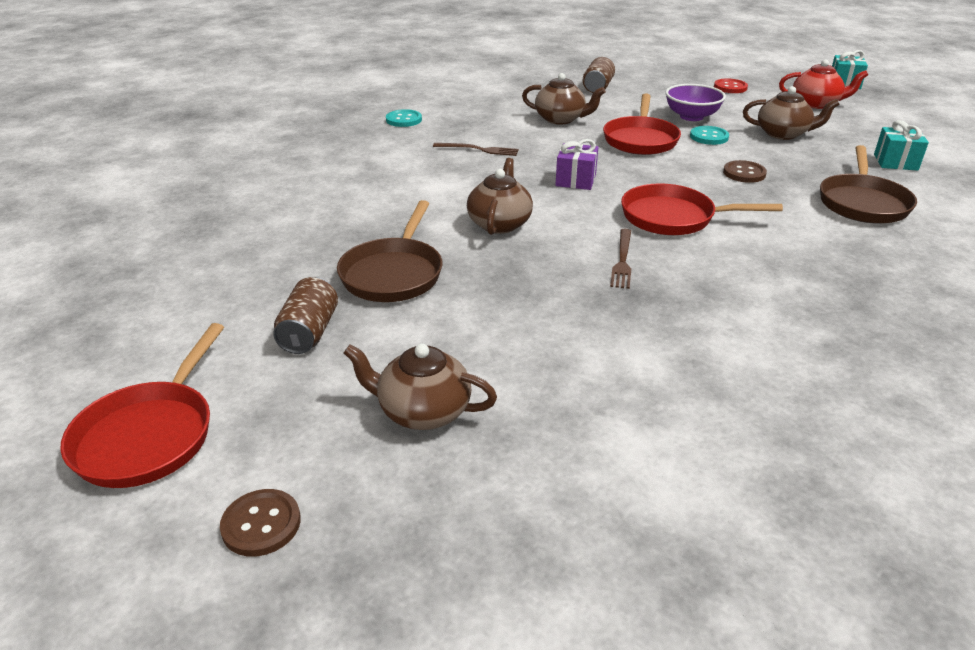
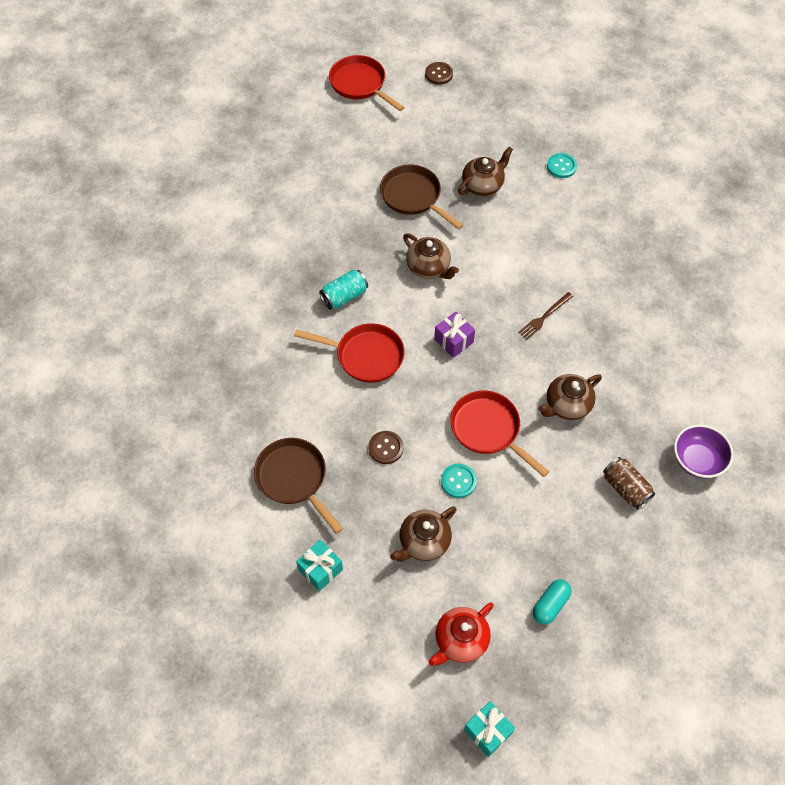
camera: 125 degrees right, 25 degrees up
brown button [220,489,301,557] -> brown button moved to [425,62,453,85]
brown can [273,277,338,354] -> none
brown teapot [344,344,497,430] -> brown teapot moved to [458,146,513,196]
turquoise button [386,109,422,127] -> turquoise button moved to [547,153,577,178]
brown fork [610,229,631,289] -> turquoise can [319,270,368,310]
red pan [621,183,783,235] -> red pan turned 60 degrees clockwise [294,323,405,383]
purple bowl [665,84,726,121] -> purple bowl moved to [674,424,734,478]
red button [714,78,748,93] -> turquoise capsule [533,579,571,625]

